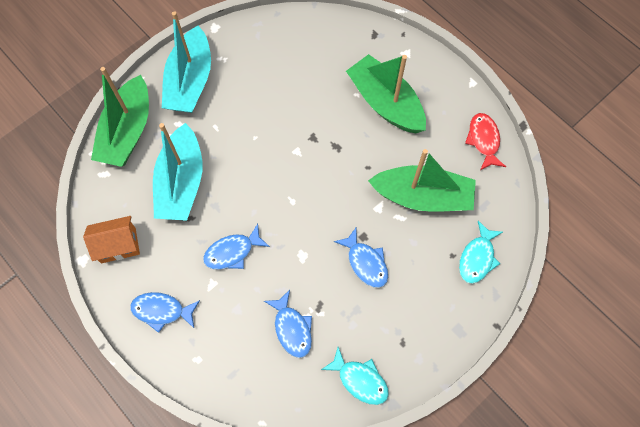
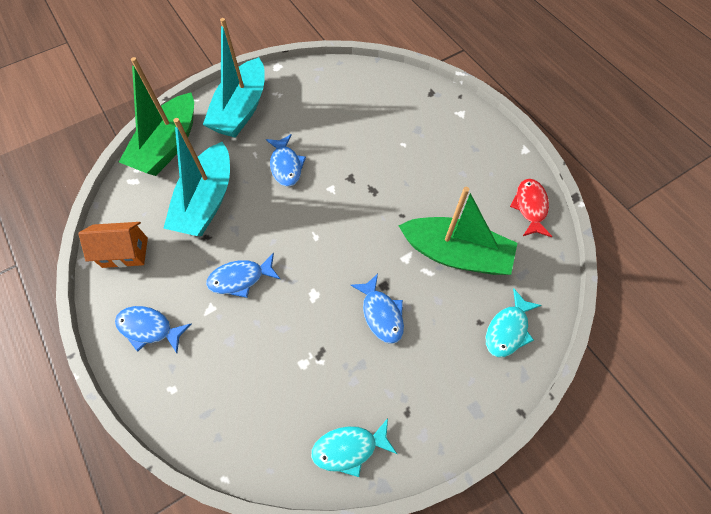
camera: 10 degrees right, 5 degrees down
blue fish [264,290,312,358] -> blue fish moved to [266,134,306,186]
turquoise fish [321,347,389,405] -> turquoise fish turned 120 degrees clockwise [311,418,397,477]
green boat [346,54,426,133] -> none

